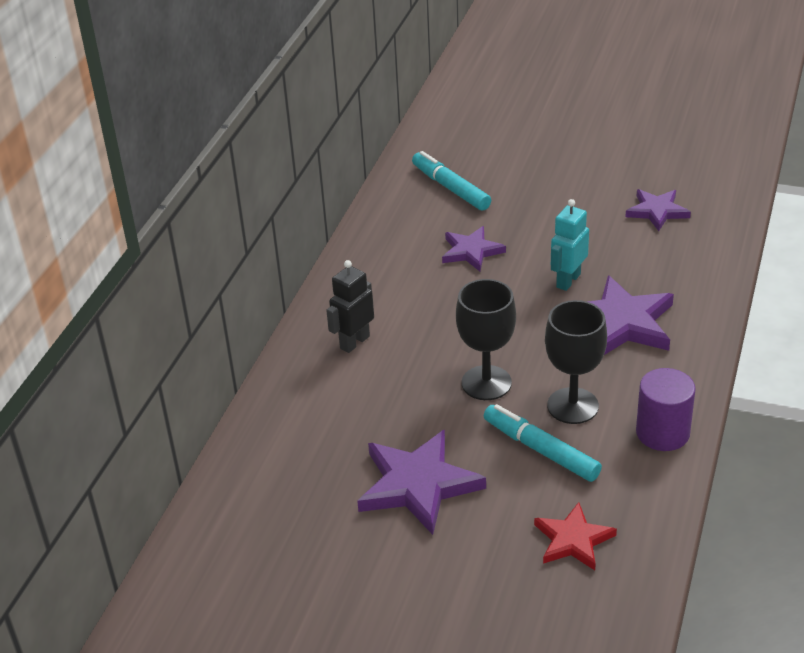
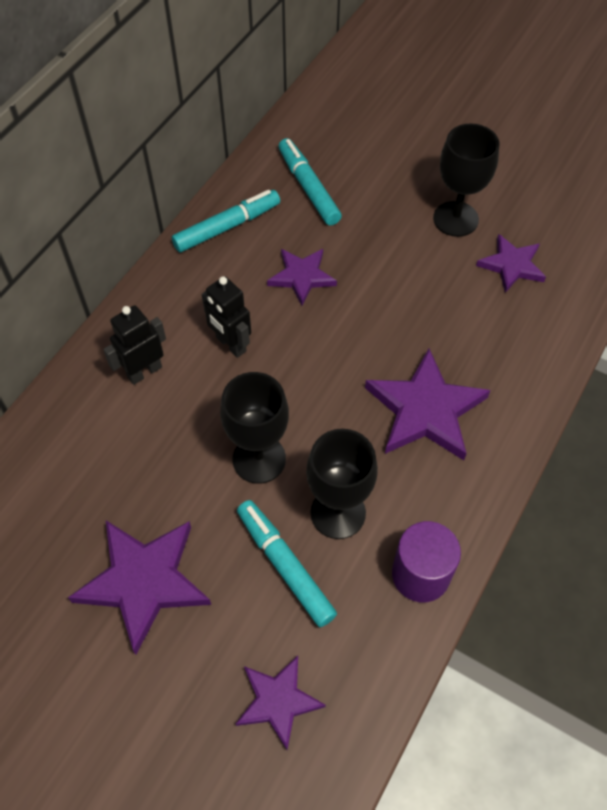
camera: 10 degrees right, 20 degrees up
red star [534,502,617,570] -> purple star [236,656,326,750]
turquoise robot [551,199,589,291] -> none
none -> turquoise marker [172,190,280,252]
none -> black robot [202,276,251,358]
none -> black goblet [433,123,499,237]

